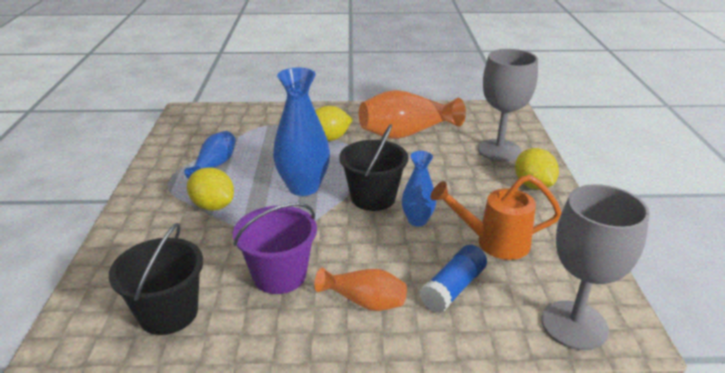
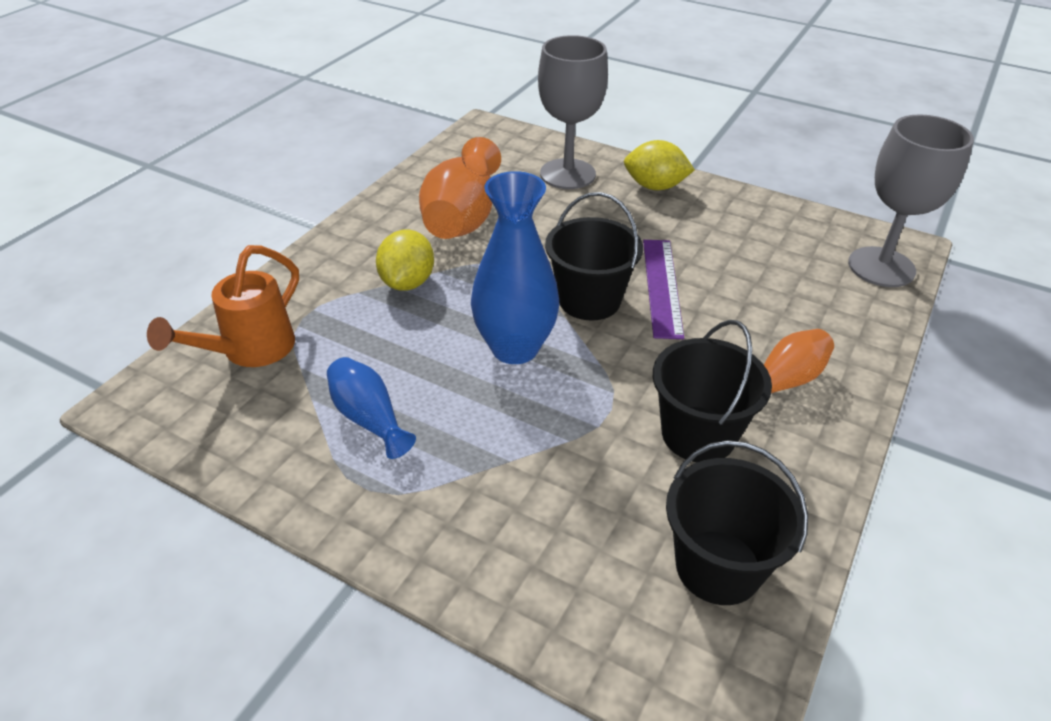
camera: 60 degrees left, 10 degrees up
yellow lemon [187,168,234,211] -> none
purple bucket [233,203,317,294] -> black bucket [653,320,772,462]
blue vase [402,151,436,226] -> purple ruler [643,240,684,339]
blue glue stick [420,245,487,313] -> none
orange watering can [430,175,562,260] -> orange watering can moved to [147,245,299,367]

